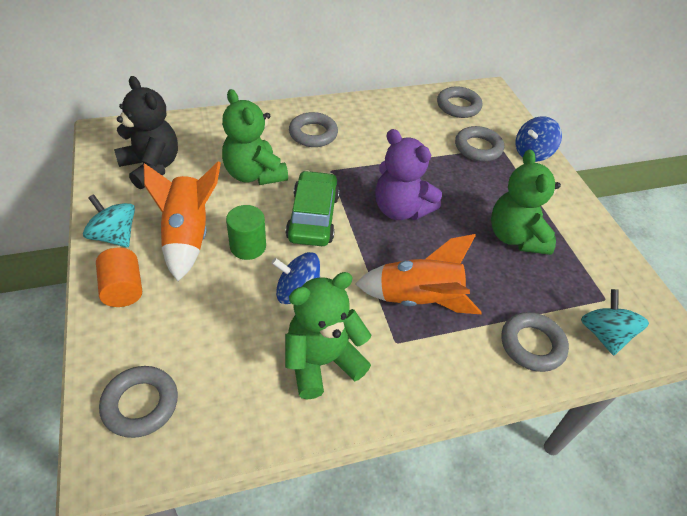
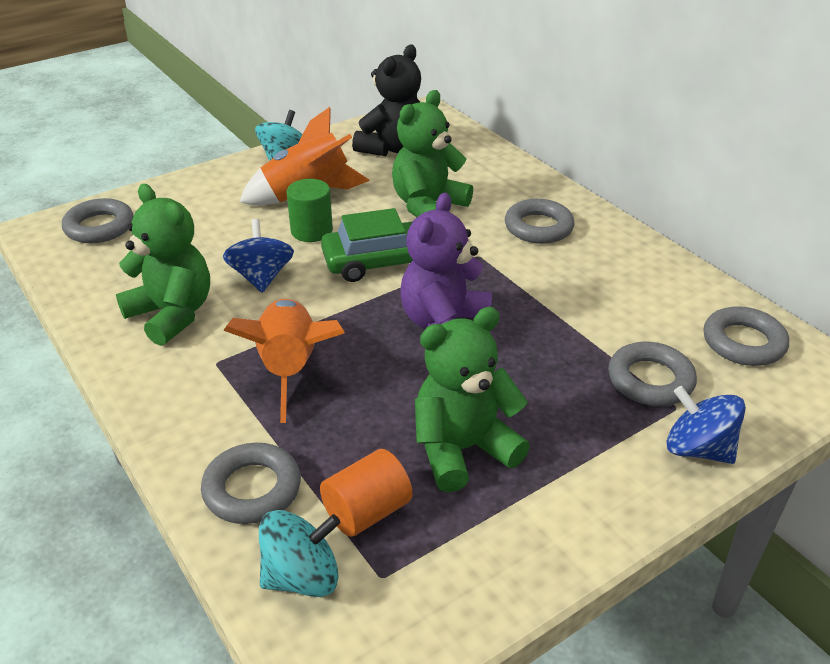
camera: 75 degrees right, 10 degrees down
orange cylinder [96,248,142,307] -> orange cylinder moved to [320,449,412,537]

